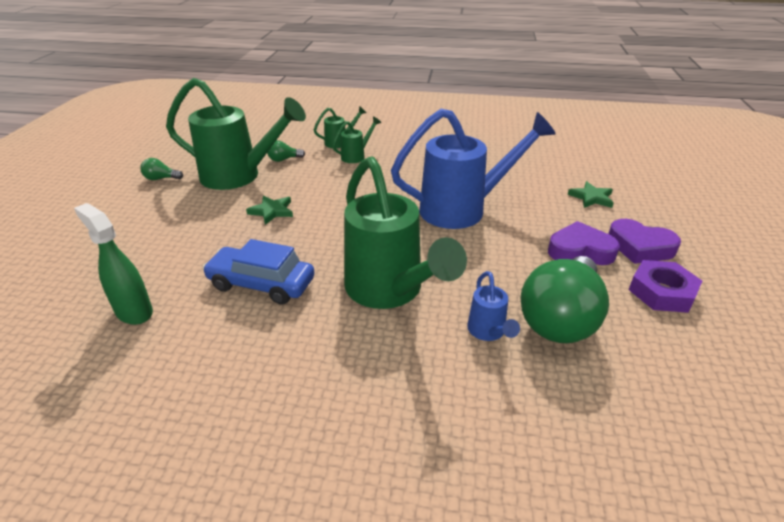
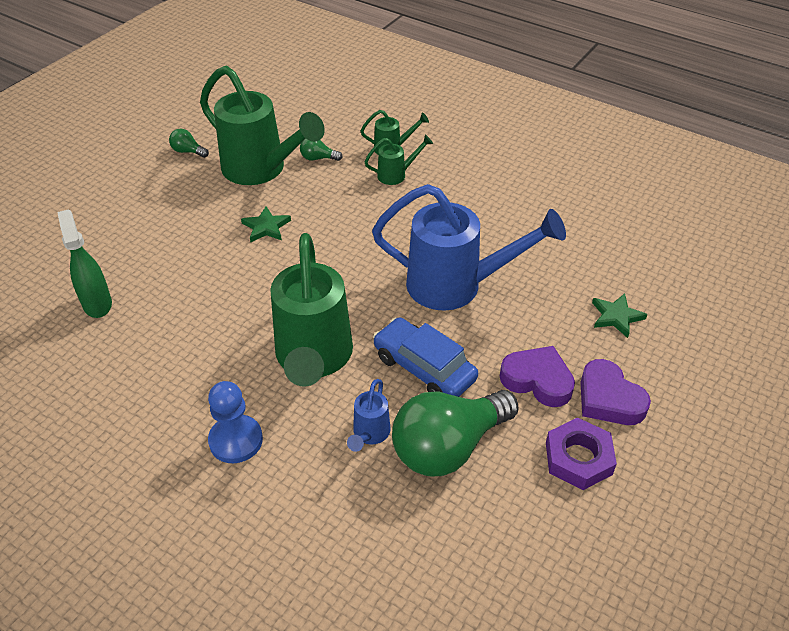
camera: 25 degrees right, 10 degrees up
blue car [202,239,315,305] -> blue car moved to [373,317,478,397]
none -> blue pawn [208,381,263,463]

